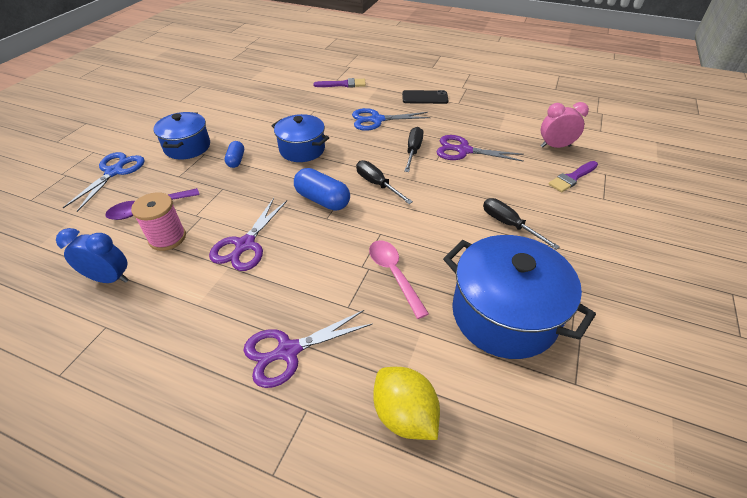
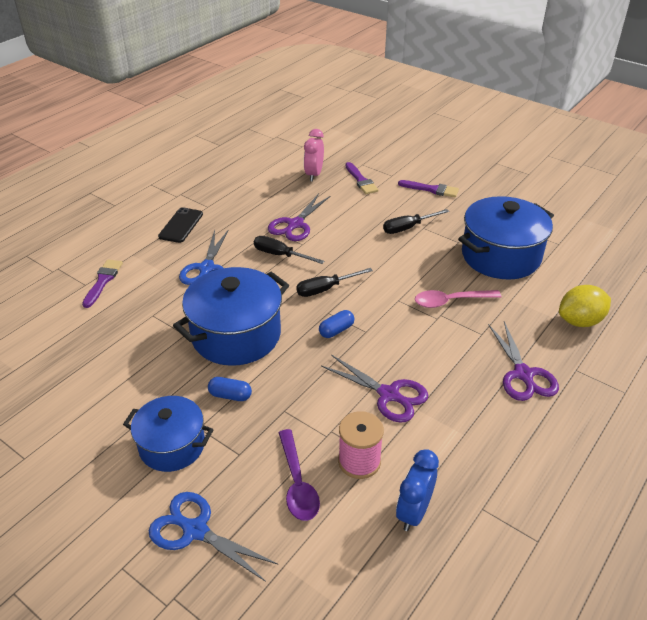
camera: 75 degrees left, 5 degrees down
blue pot [271,114,329,162] -> blue pot [173,267,289,366], size x1.59
blue capsule [294,168,350,211] -> blue capsule [319,310,354,338], size x0.60
none -> purple brush [398,180,459,197]

